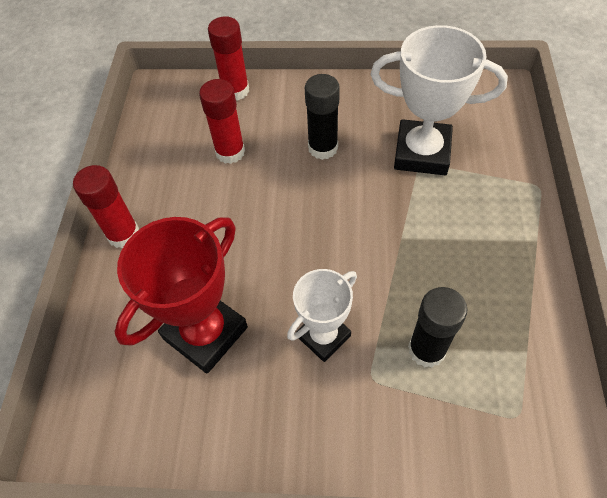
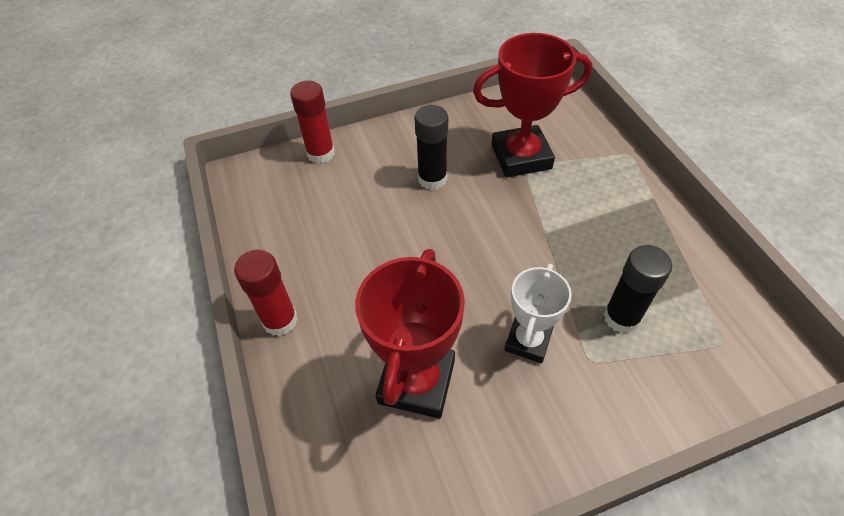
camera: 25 degrees left, 5 degrees down
red glue stick [199,79,245,164] -> none
white trophy [370,25,508,175] -> red trophy [473,33,592,178]

